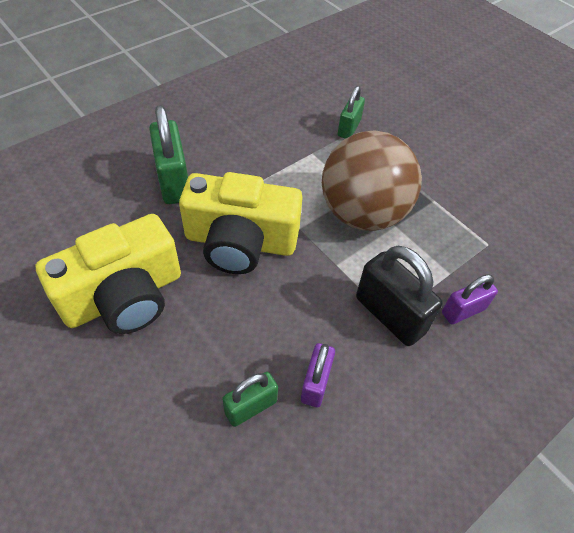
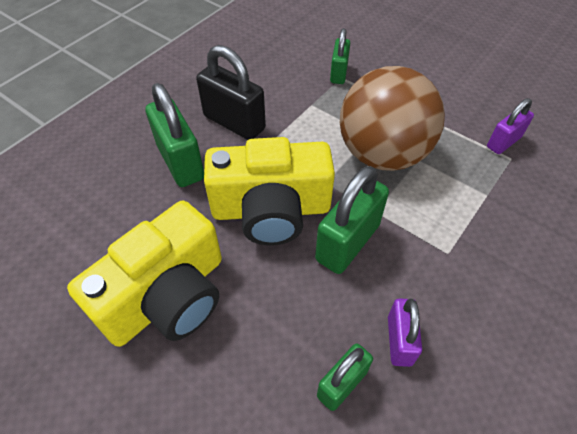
camera: 10 degrees left, 0 degrees up
black padlock [356,246,443,346] -> black padlock moved to [196,45,266,140]
purple padlock [442,274,498,324] -> purple padlock moved to [487,98,534,154]
none -> green padlock [315,166,389,274]

